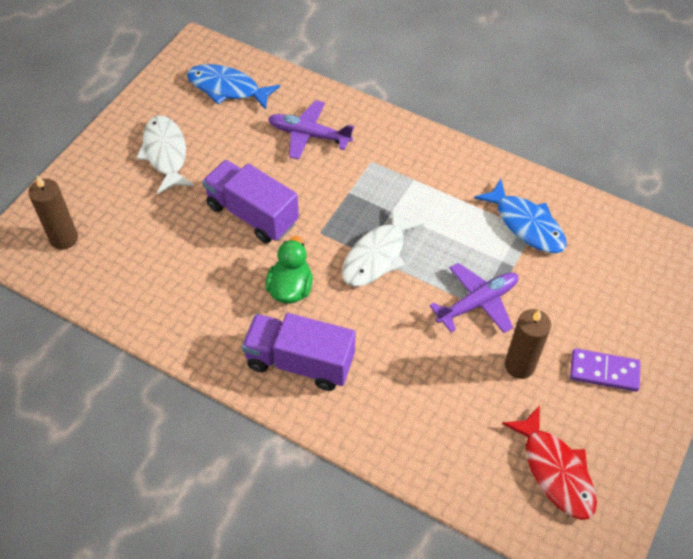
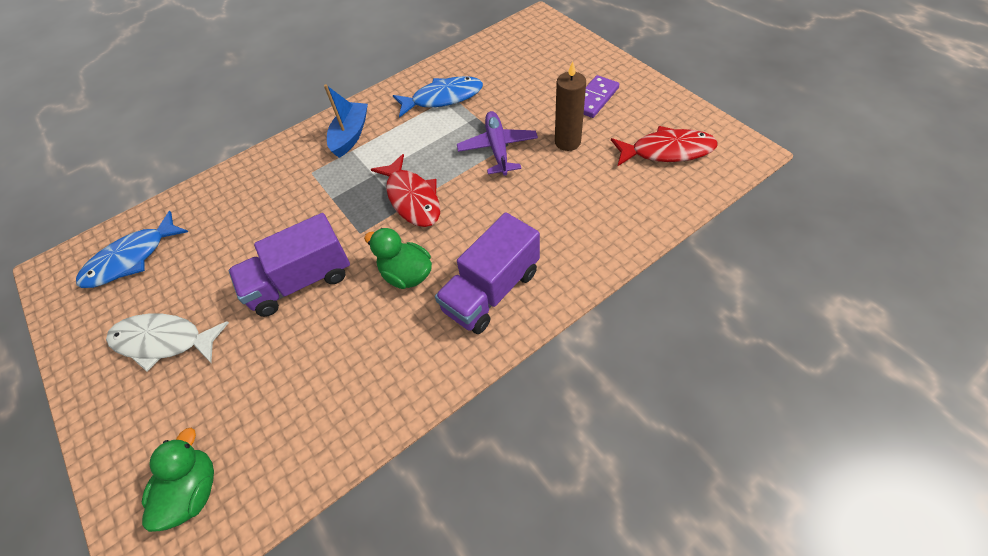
camera: 60 degrees left, 0 degrees up
brown candle [28,176,78,250] -> green duck [142,428,214,532]
purple plane [268,100,354,160] -> none
white fish [342,206,425,287] -> red fish [371,154,440,227]
none -> blue boat [324,84,368,158]

